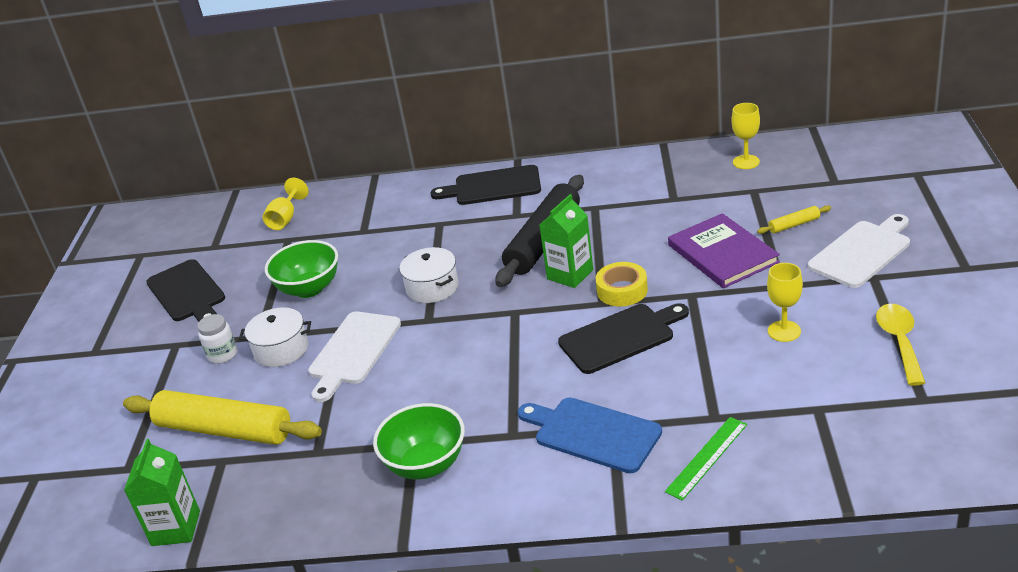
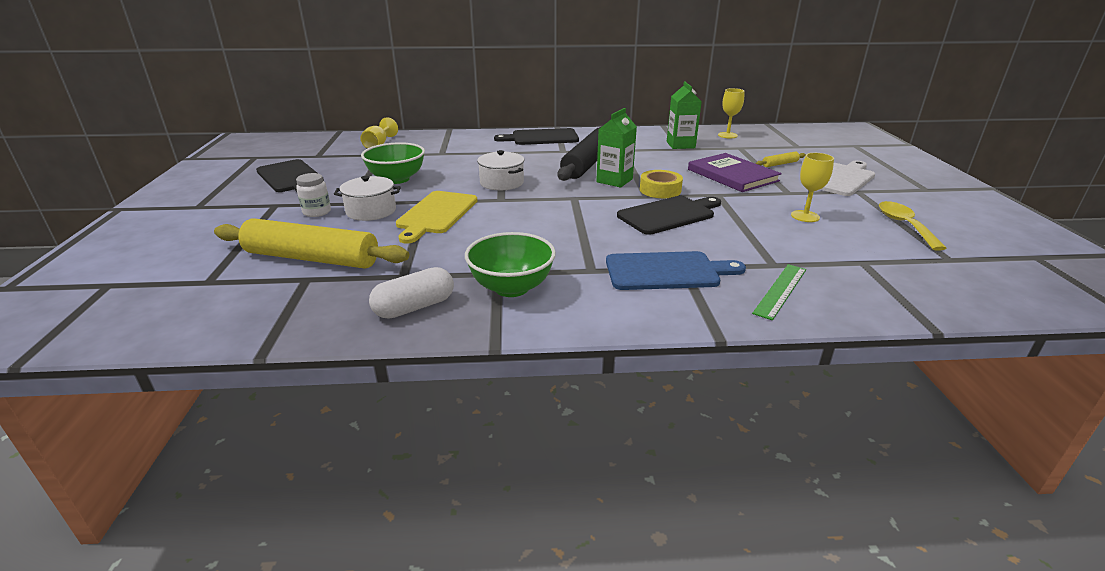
camera: 10 degrees left, 5 degrees down
green carton [124,439,200,546] -> green carton moved to [667,81,702,149]
white cutting board [308,311,401,402] -> yellow cutting board [396,191,478,244]
blue cutting board [518,397,662,473] -> blue cutting board turned 150 degrees clockwise [606,251,746,290]
none -> white capsule [369,267,454,319]

